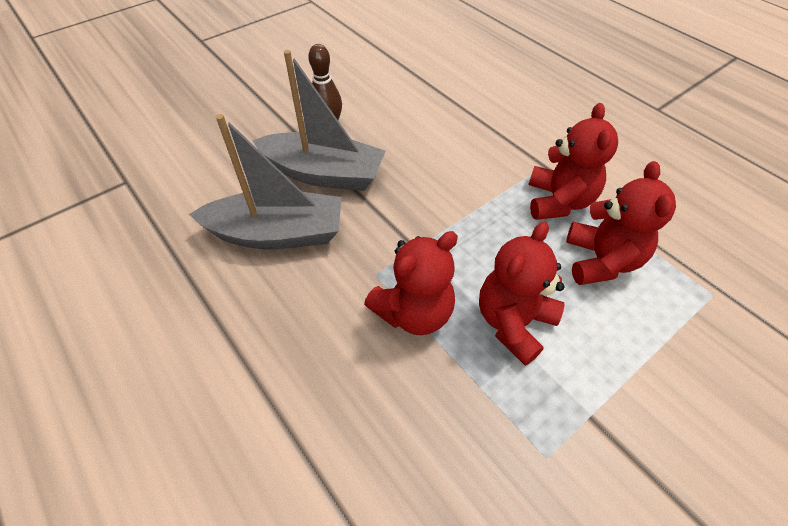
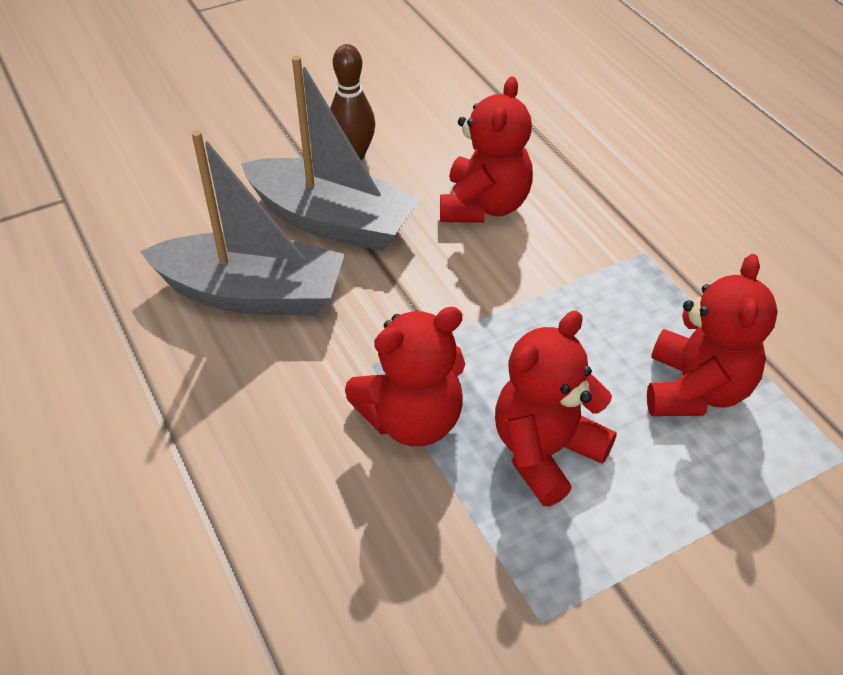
camera: 10 degrees right, 5 degrees down
red teddy bear [528,103,618,220] -> red teddy bear moved to [440,76,533,223]

